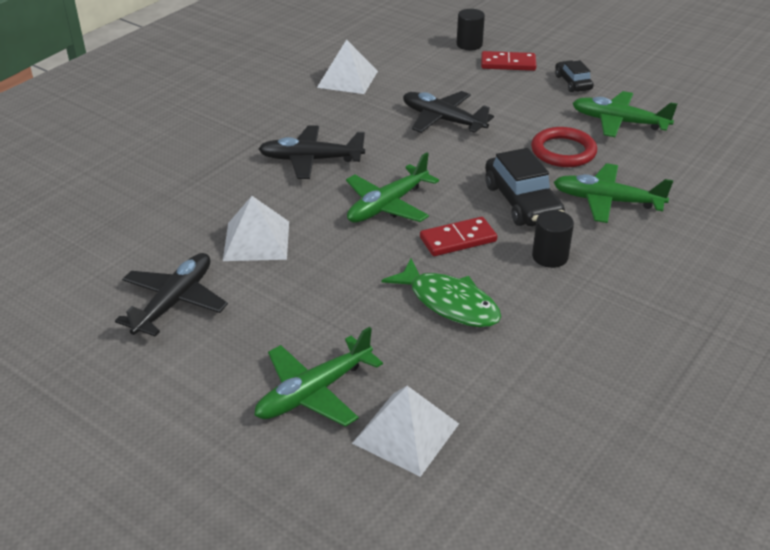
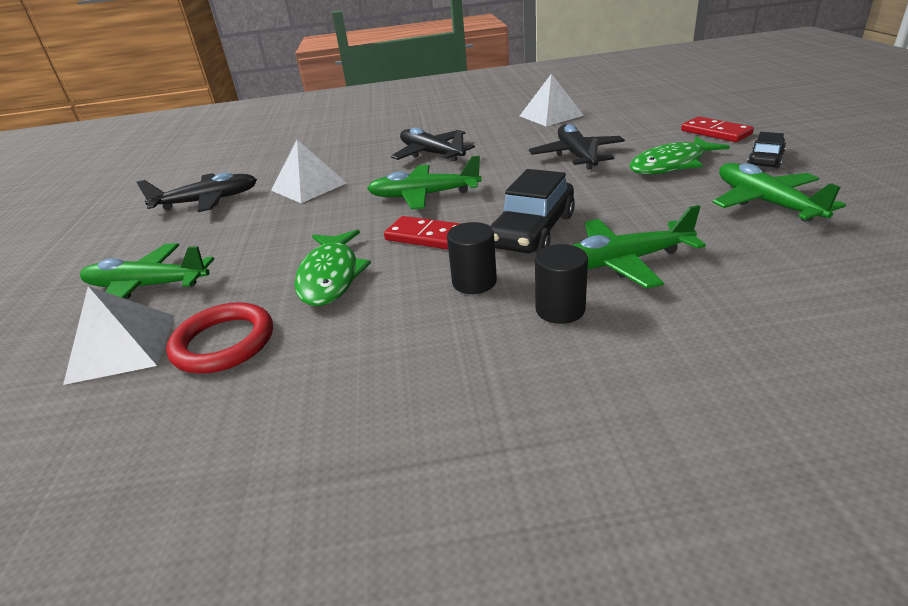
camera: 50 degrees right, 5 degrees down
black cylinder [457,9,485,50] -> black cylinder moved to [535,244,588,324]
red ring [531,127,597,167] -> red ring moved to [166,302,273,374]
green plane [553,163,673,223] -> green plane turned 75 degrees counterclockwise [573,205,706,289]
none -> green fish [630,136,730,174]

